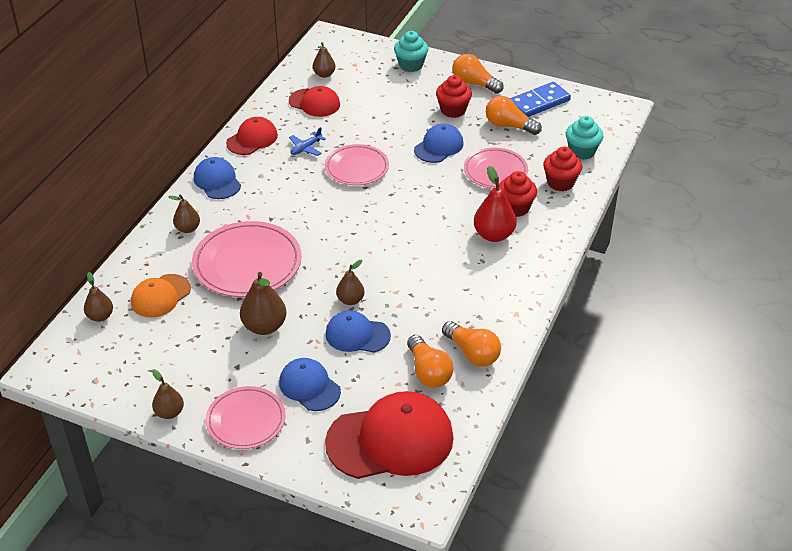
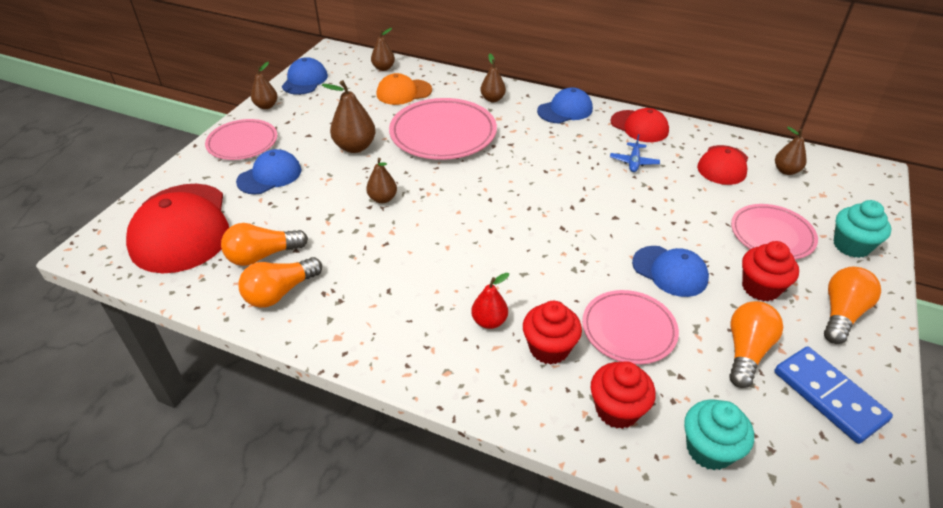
camera: 90 degrees right, 0 degrees up
orange cap [131,274,191,318] -> orange cap turned 60 degrees counterclockwise [377,73,432,105]
blue plane [289,127,326,156] -> blue plane turned 120 degrees counterclockwise [610,134,660,172]
pink plate [325,144,389,185] -> pink plate moved to [731,204,818,260]
blue cap [325,310,391,353] -> blue cap moved to [282,57,328,95]
red pear [474,166,516,242] -> red pear [471,273,509,329], size x0.63

